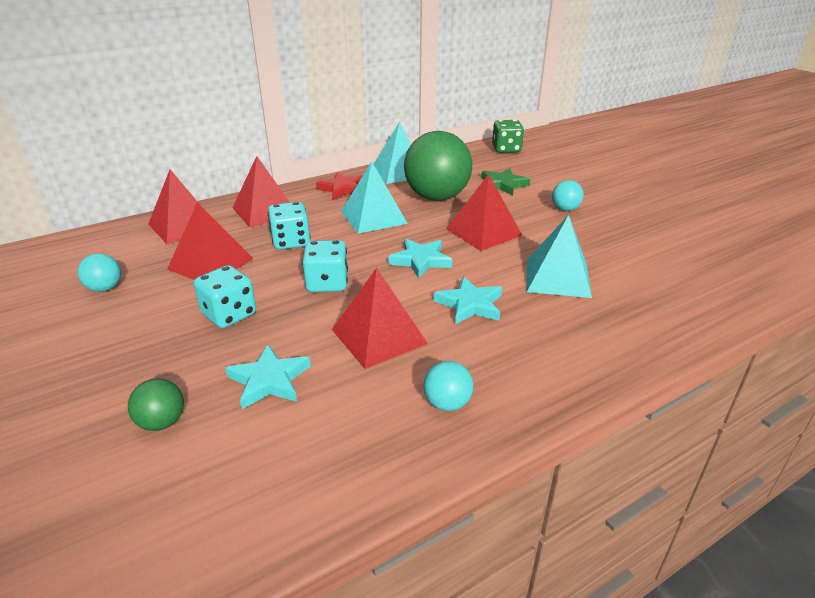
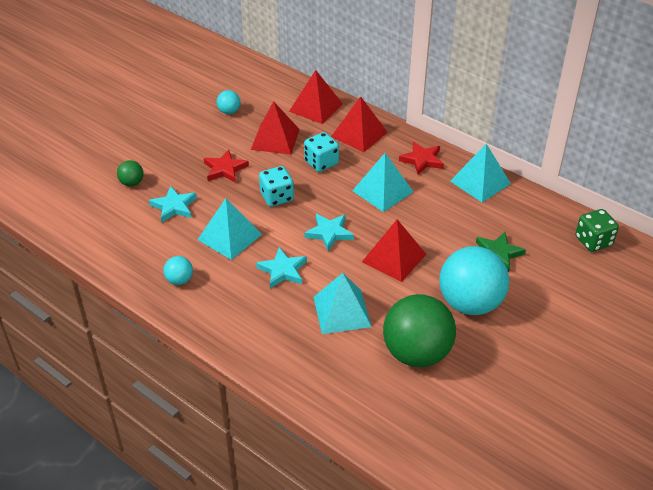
camera: 70 degrees right, 10 degrees up
turquoise dice [194,265,256,328] -> red star [204,149,249,183]
red pyramid [332,268,428,369] -> turquoise pyramid [197,198,262,260]
green ball [404,131,472,201] -> green ball moved to [383,294,456,367]
turquoise ball [552,180,584,211] -> turquoise ball [439,246,509,315], size x2.28

